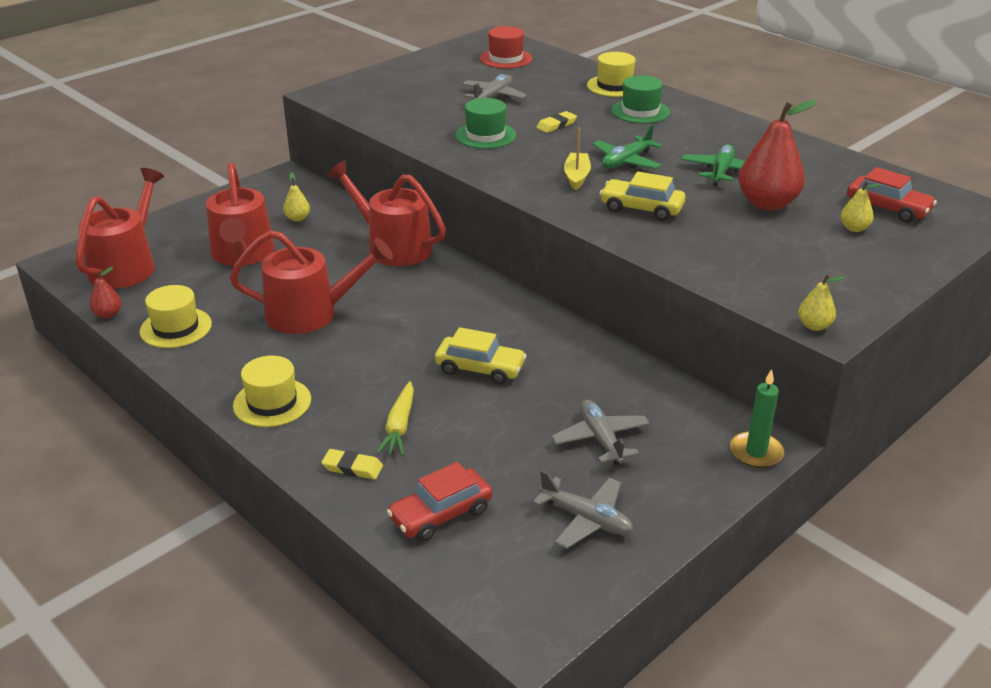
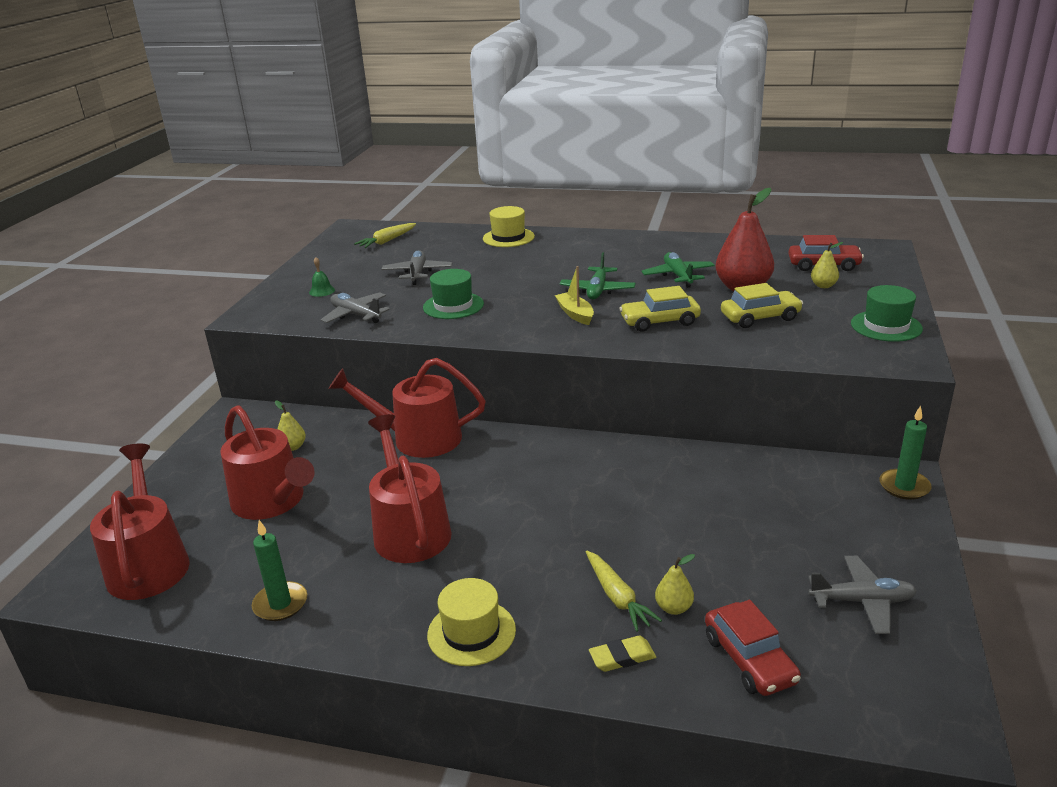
camera: 30 degrees left, 5 degrees down
red pear [89,267,122,319] -> none
yellow hat [140,285,212,348] -> green candle [252,520,307,621]
red watering can [229,230,393,334] -> red watering can turned 75 degrees counterclockwise [368,414,452,563]
red car [387,462,493,541] -> red car turned 45 degrees counterclockwise [705,600,801,696]
yellow car [435,327,527,385] -> yellow car moved to [721,283,803,328]
red hat [480,26,532,69] -> yellow carrot [354,223,416,248]
yellow eraser [536,111,577,133] -> none
grey plane [551,400,650,466] -> grey plane moved to [321,292,390,323]
green hat [611,75,670,123] -> green hat moved to [851,285,923,342]
yellow pear [798,274,844,331] -> yellow pear moved to [655,554,695,615]
none -> green bell [309,257,335,297]

